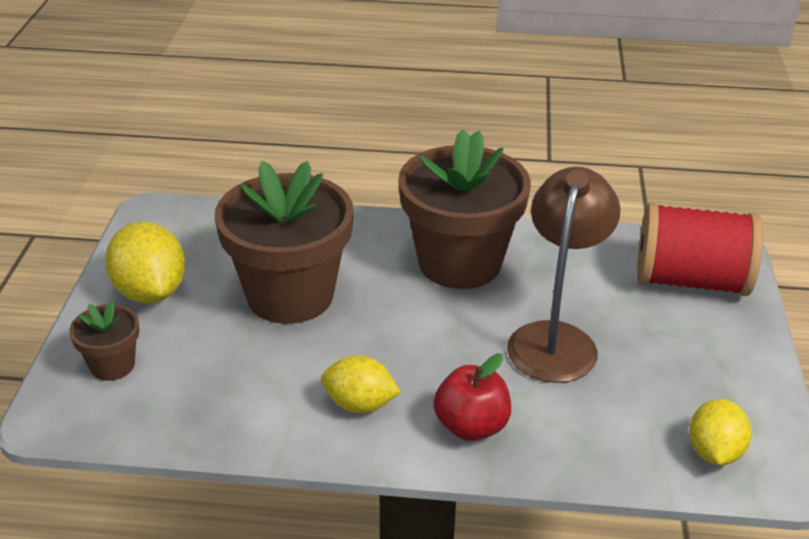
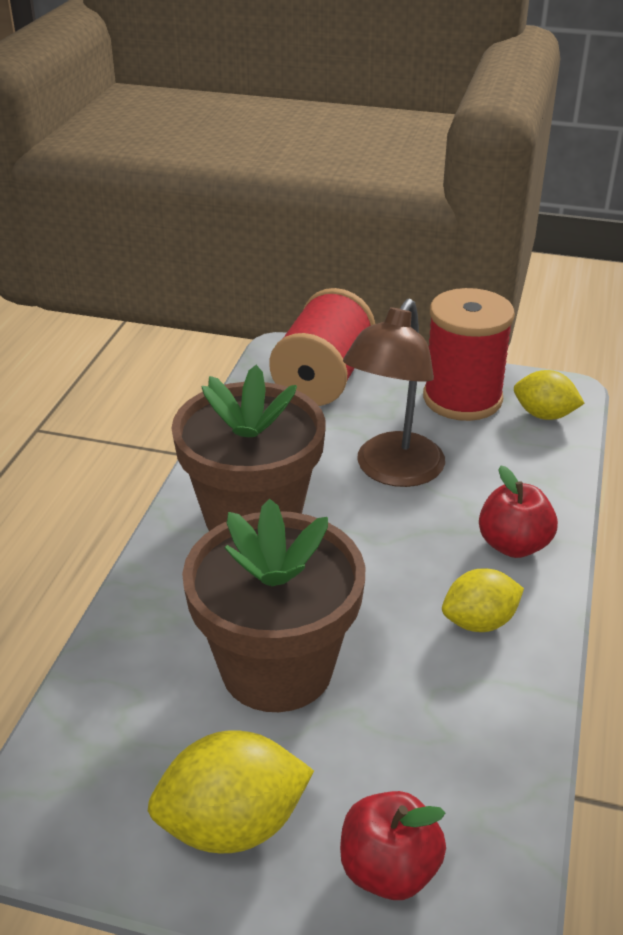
camera: 80 degrees left, 0 degrees up
brown flower pot [69,300,139,381] -> red apple [340,791,446,900]
yellow lemon [321,356,401,413] -> yellow lemon turned 45 degrees clockwise [442,569,524,632]
brown lamp [507,167,621,383] -> brown lamp turned 90 degrees counterclockwise [343,299,445,487]
none -> red spool [423,288,515,421]

